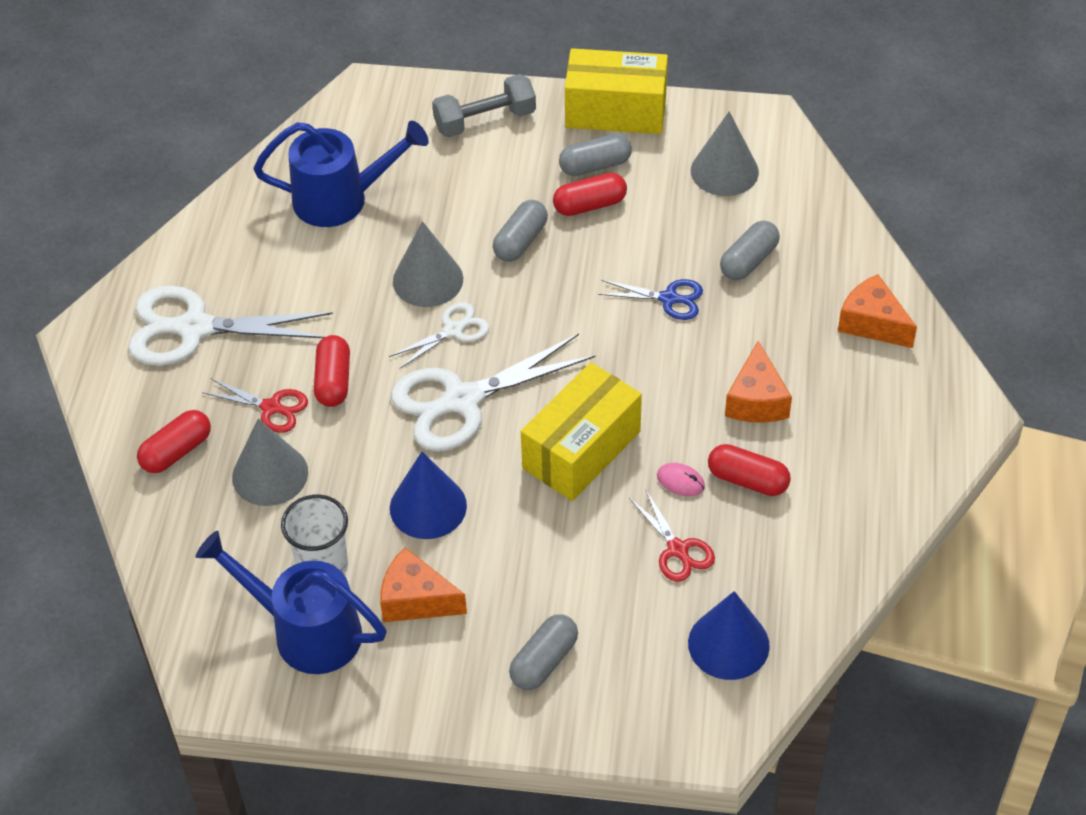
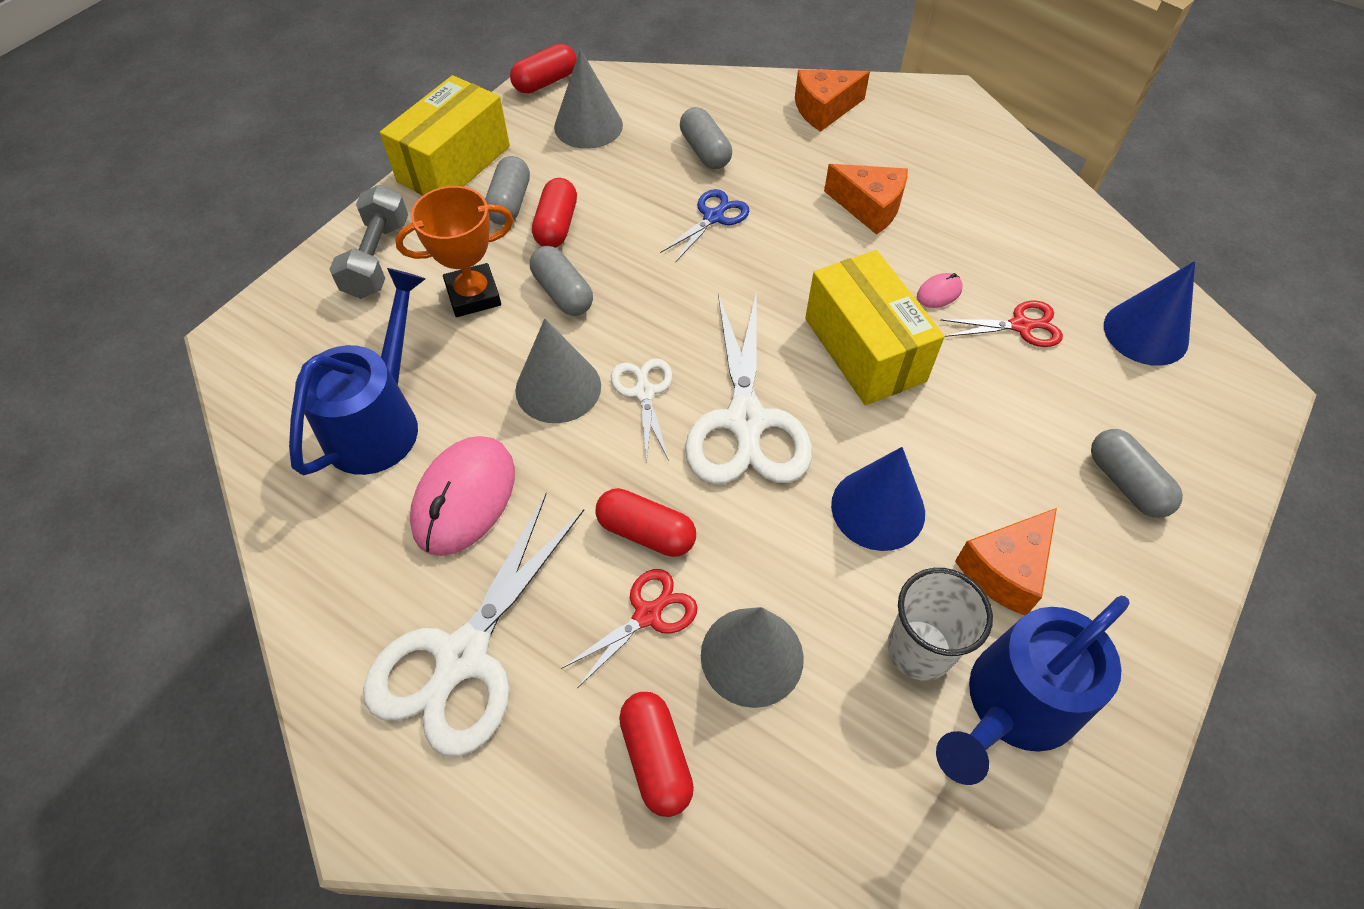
camera: 65 degrees left, 5 degrees up
red capsule [708,444,791,496] -> red capsule moved to [510,44,577,94]
none -> orange trophy [395,186,514,317]
none -> pink mouse [410,436,515,556]

